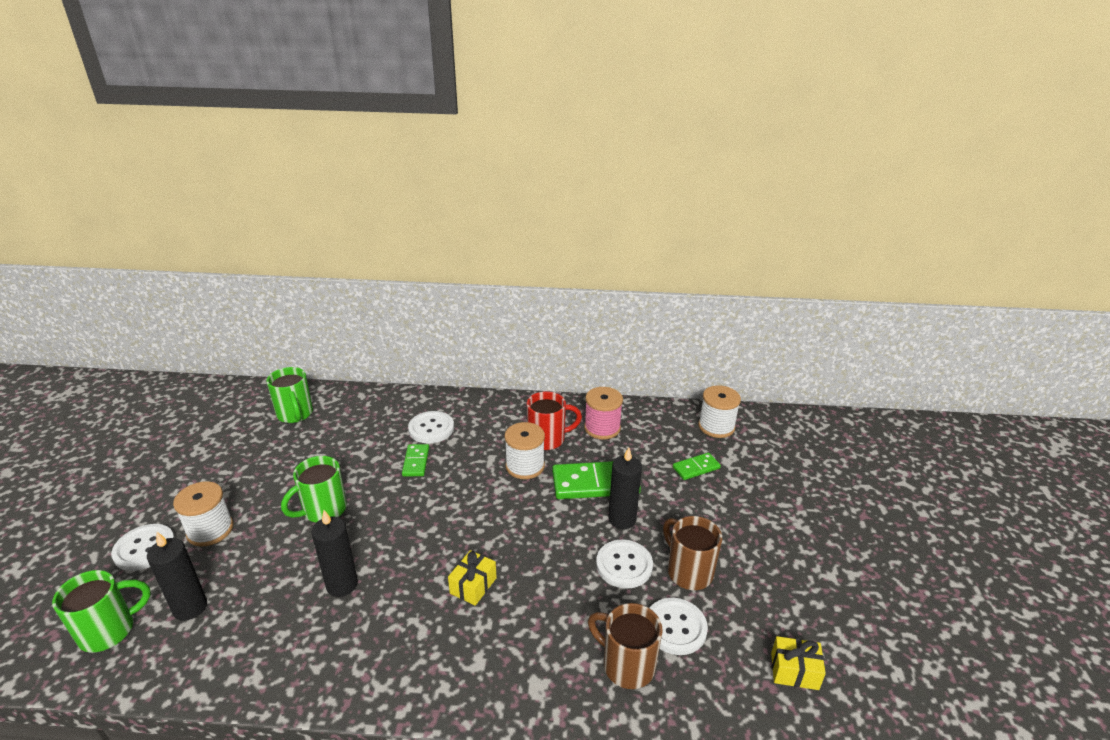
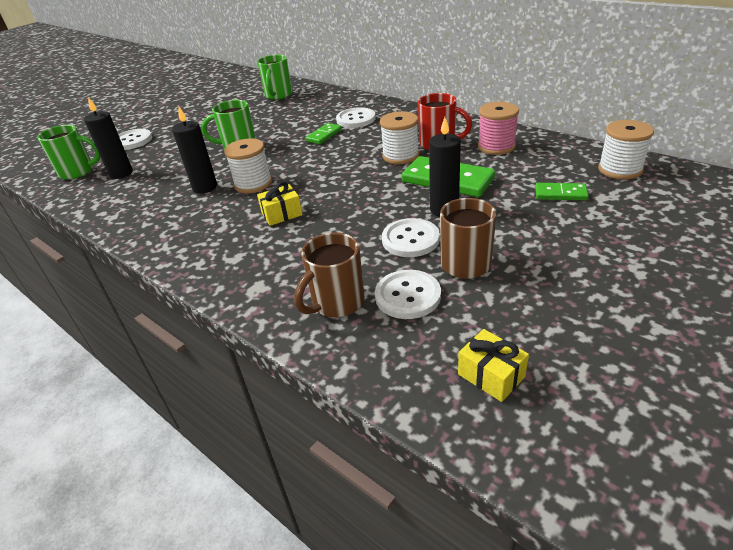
camera: 40 degrees right, 5 degrees up
white spool [173,481,233,546] -> white spool moved to [224,138,272,194]
brown mug [588,603,663,689] -> brown mug turned 120 degrees counterclockwise [294,233,365,317]

